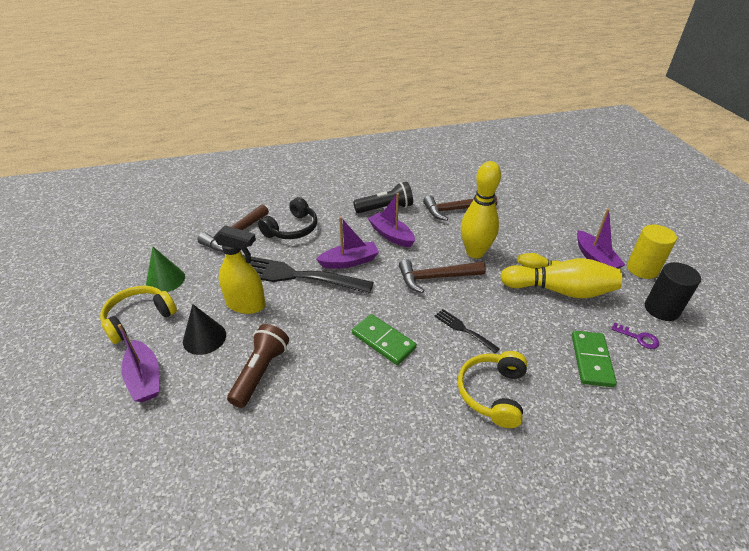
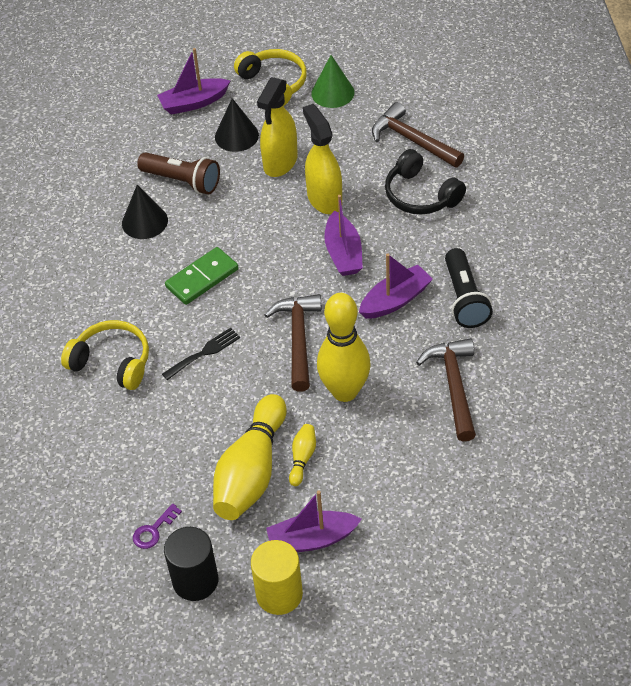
camera: 100 degrees right, 10 degrees up
black fork [243,255,374,294] -> yellow spray bottle [303,104,342,214]
green domino [572,331,617,387] -> none
none -> black cone [122,185,168,239]

